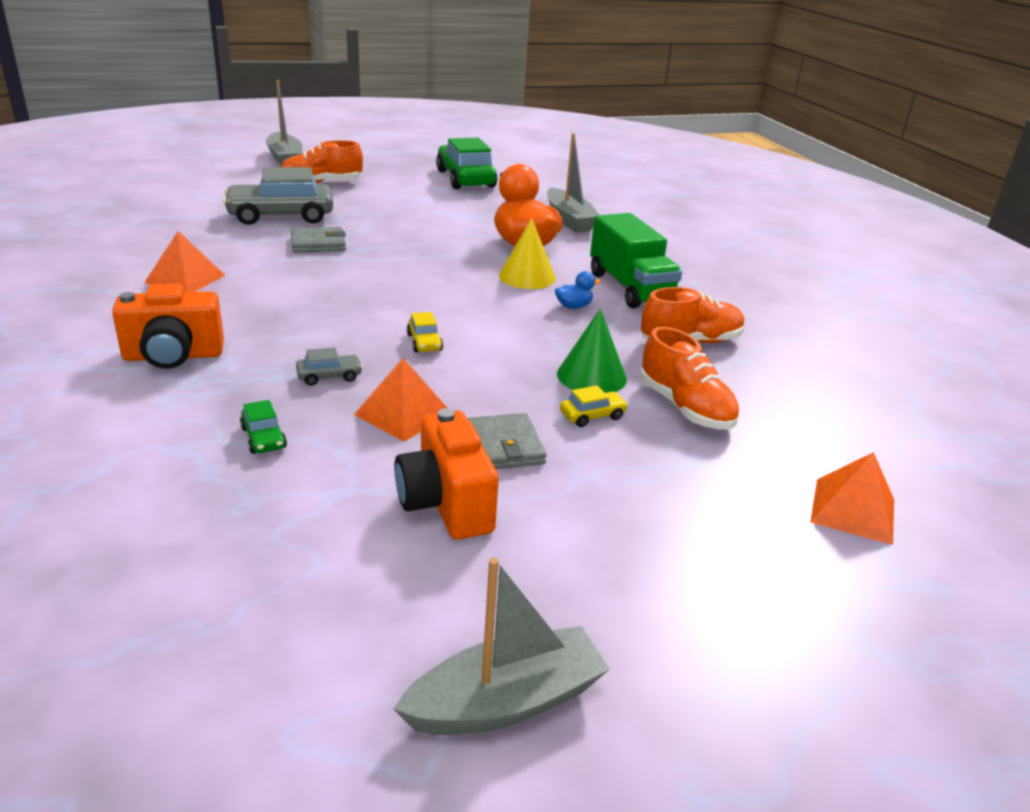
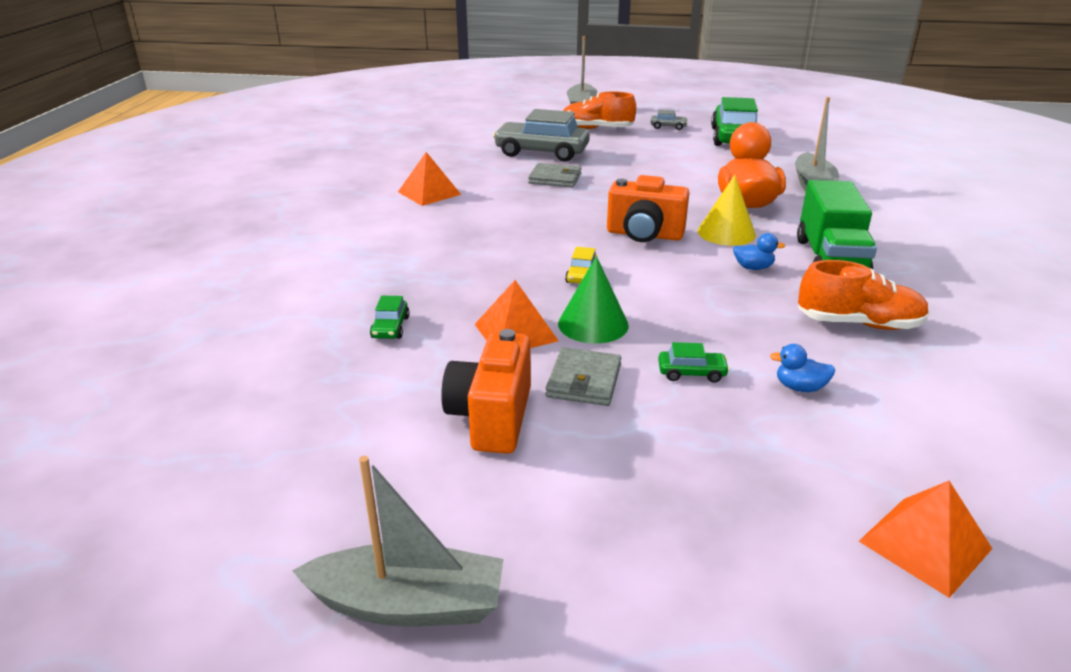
camera: 30 degrees right, 0 degrees up
orange camera [112,284,224,369] -> orange camera moved to [607,175,689,242]
grey car [296,347,363,385] -> grey car moved to [650,110,688,130]
green cone [557,308,627,393] -> green cone moved to [558,256,629,344]
yellow car [560,385,628,427] -> green car [658,342,730,383]
orange shoe [640,327,740,430] -> blue duck [770,344,835,392]

